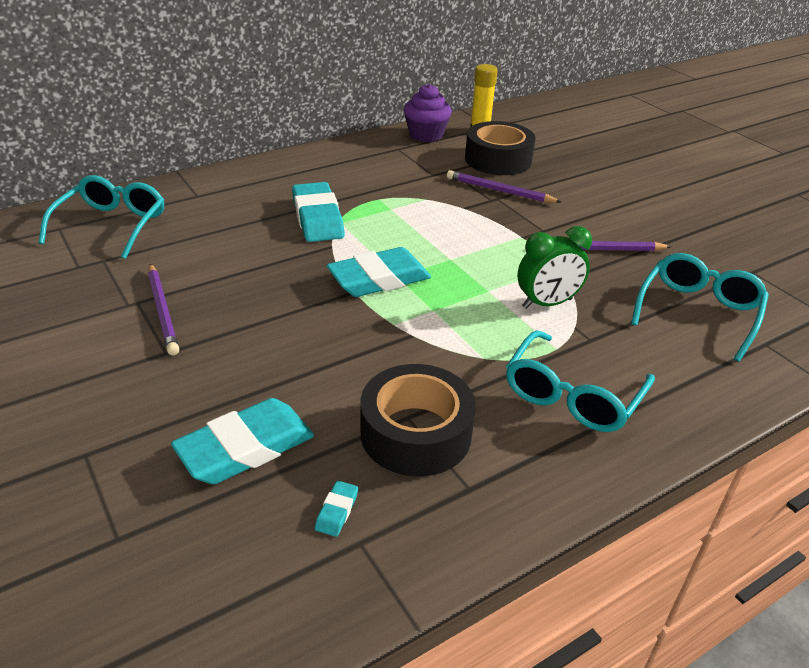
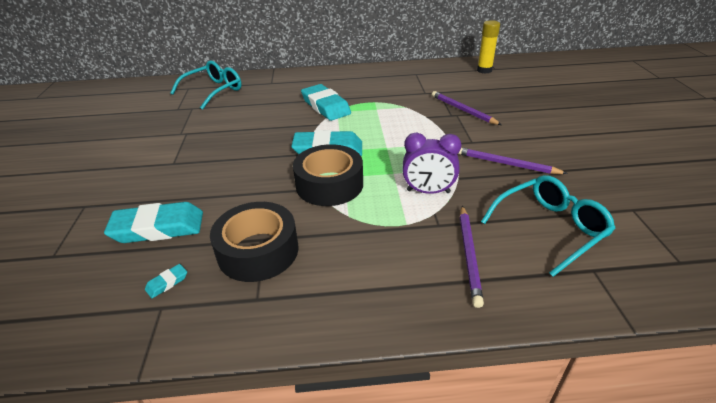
camera: 30 degrees right, 0 degrees up
purple pencil [148,263,179,355] -> purple pencil moved to [460,206,484,308]
turquoise eraser [292,182,345,242] -> turquoise eraser turned 45 degrees counterclockwise [301,84,351,121]
purple cupcake [404,84,452,142] -> none
black tape [465,121,536,175] -> black tape moved to [293,144,363,206]
turquoise glasses [506,330,655,432] -> none
green clock [517,226,592,309] -> purple clock [402,133,461,194]

